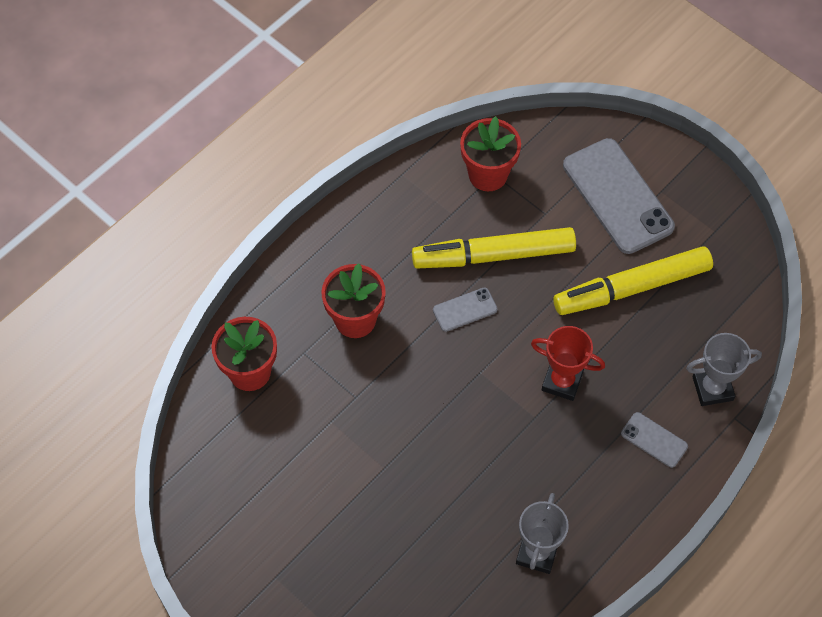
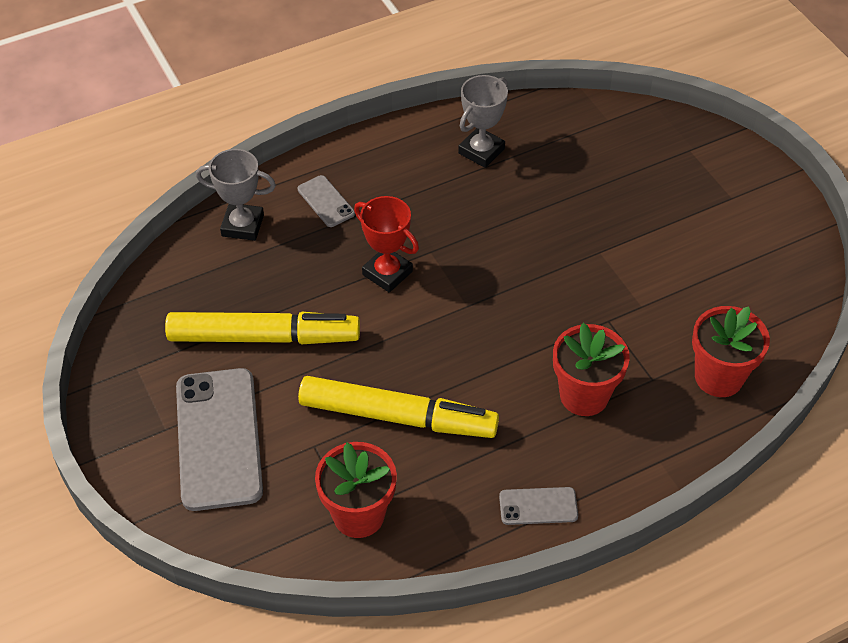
camera: 160 degrees left, 10 degrees down
grey phone [433,288,498,332] -> grey phone moved to [499,487,578,525]

